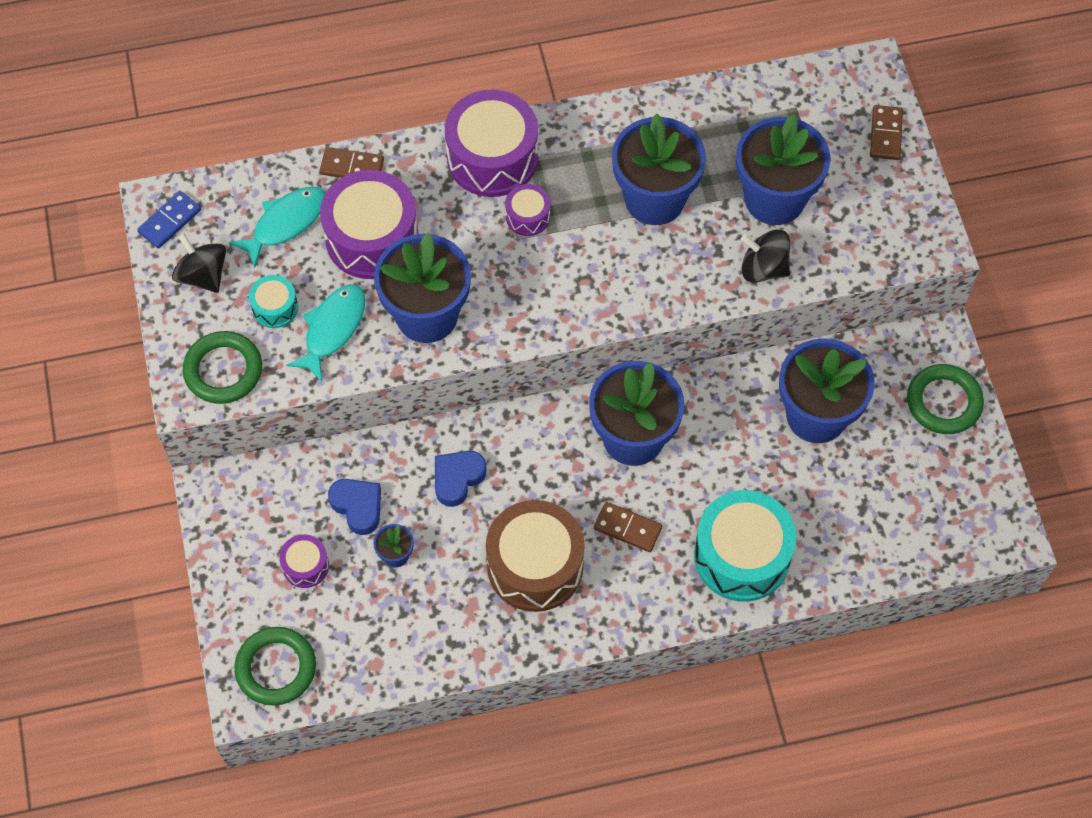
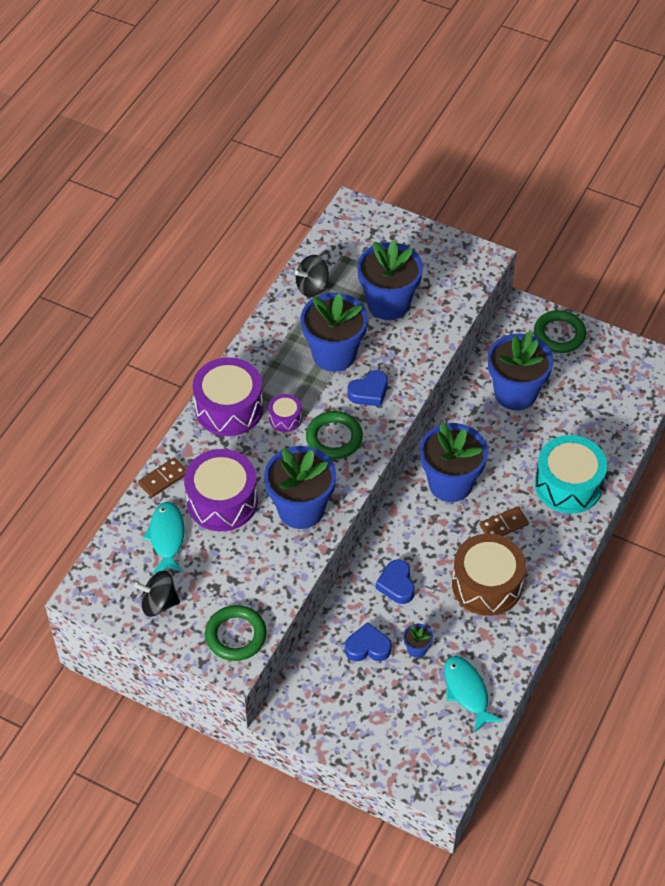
camera: 50 degrees left, 10 degrees down
blue domino [137,191,201,249] -> none
green ring [234,627,316,706] -> green ring moved to [306,411,363,459]
turquoise drum [249,275,298,328] -> none
purple drum [279,534,329,588] -> none
turquoise fish [286,284,365,382] -> turquoise fish moved to [444,656,503,733]
black spinning top [741,229,791,283] -> black spinning top moved to [295,255,329,297]
brown domino [870,105,903,160] -> none
none -> blue heart [348,370,388,406]

